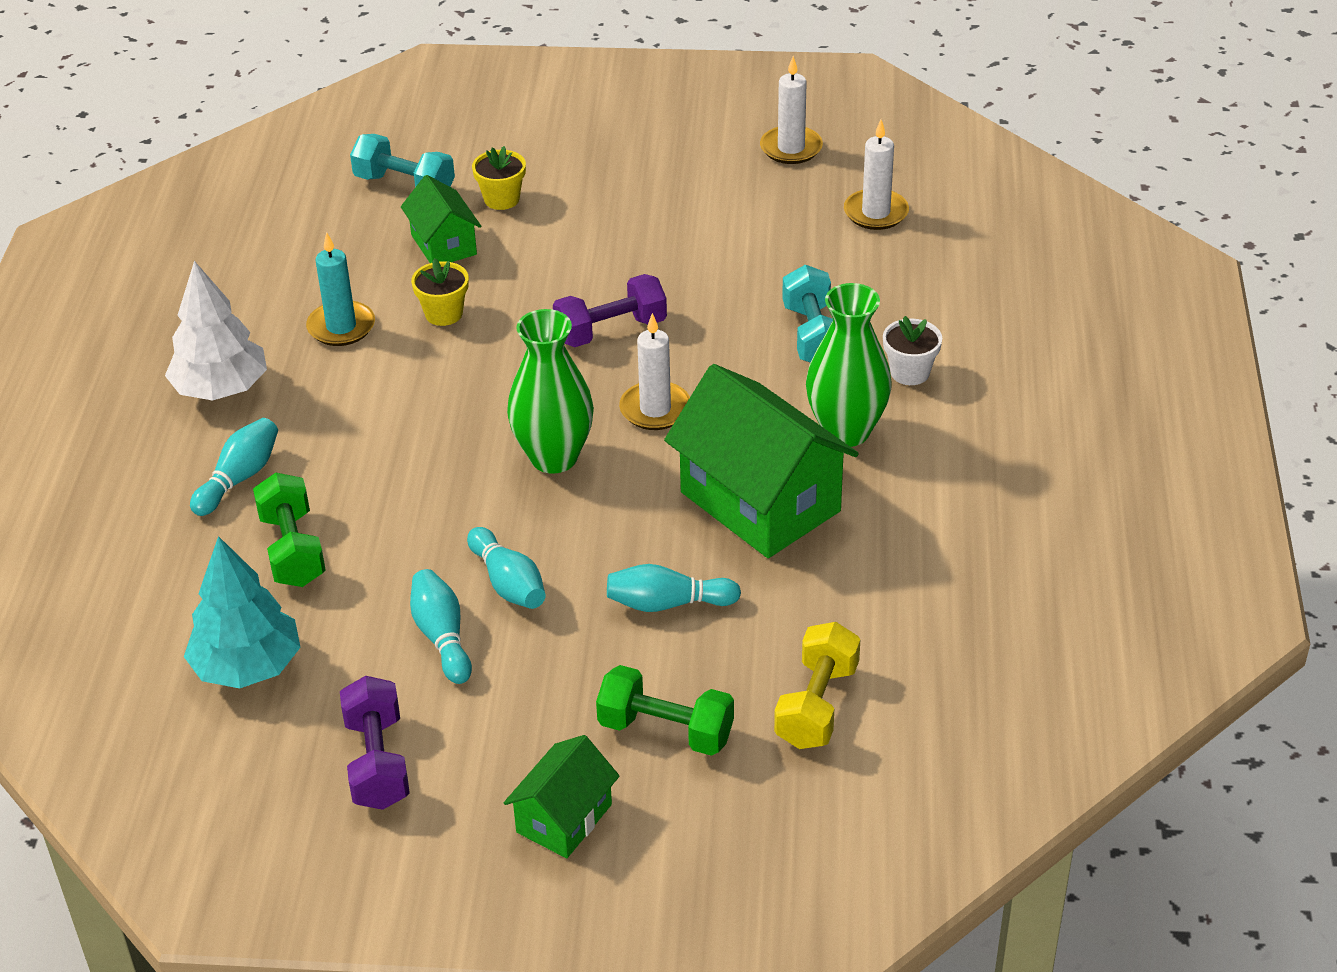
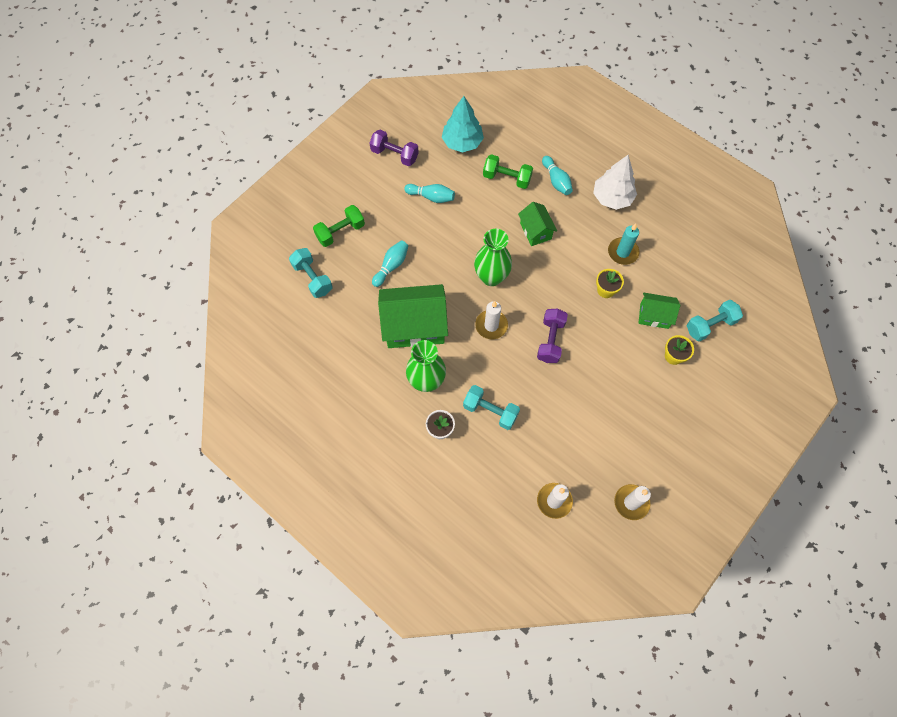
camera: 125 degrees right, 25 degrees up
turquoise bowling pin [467,527,546,609] -> none
green house [504,735,619,858] -> green house moved to [518,202,557,246]
yellow dumbbell [774,622,860,749] -> turquoise dumbbell [289,248,333,298]

